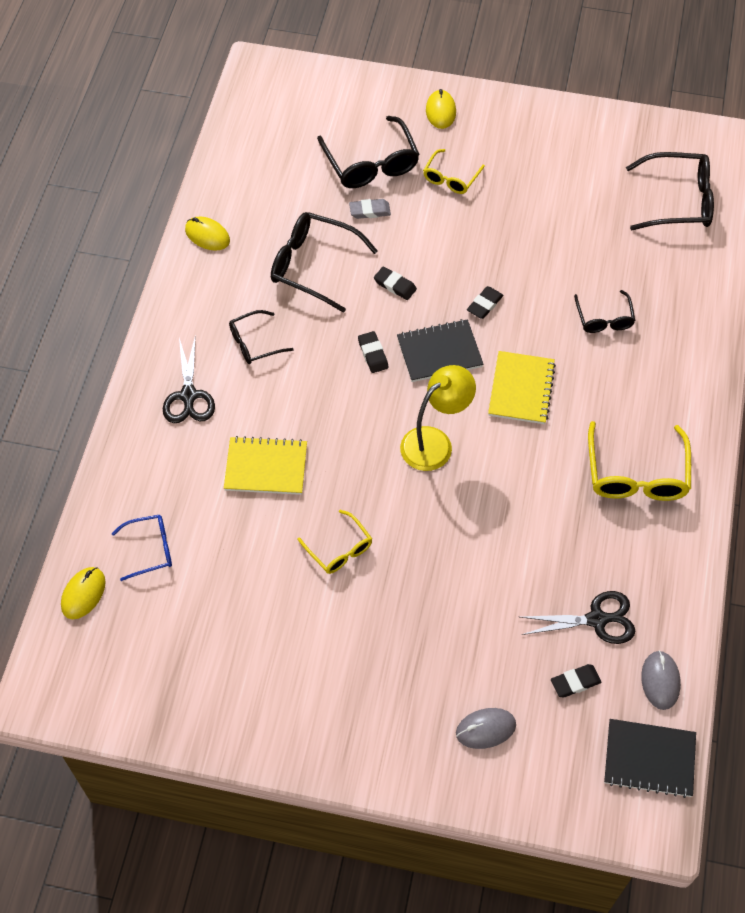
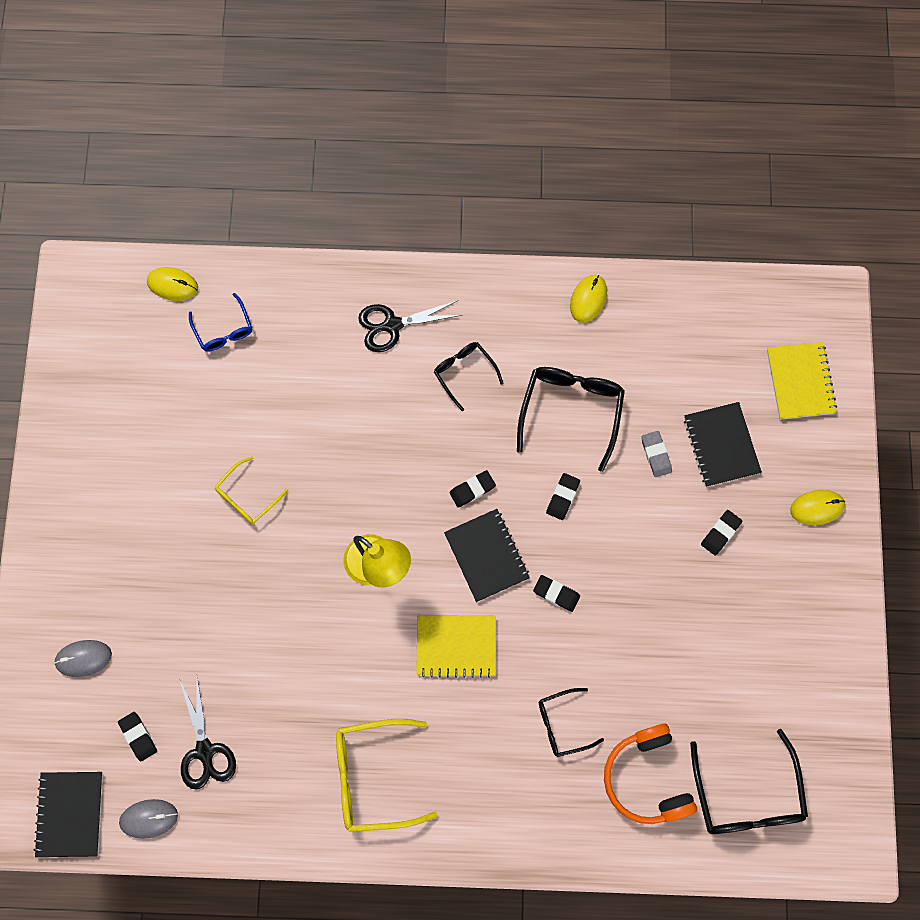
camera: 80 degrees right, 15 degrees up
yellow notebook [224,436,307,495] -> yellow notebook moved to [767,342,837,420]
black glasses [317,116,420,188] -> black notebook [684,402,762,487]
yellow glasses [423,149,485,194] -> black eraser [701,510,742,555]
grey mouse [456,708,516,749] -> grey mouse turned 75 degrees counterclockwise [54,640,112,677]
none -> orange headphones [604,723,697,824]

